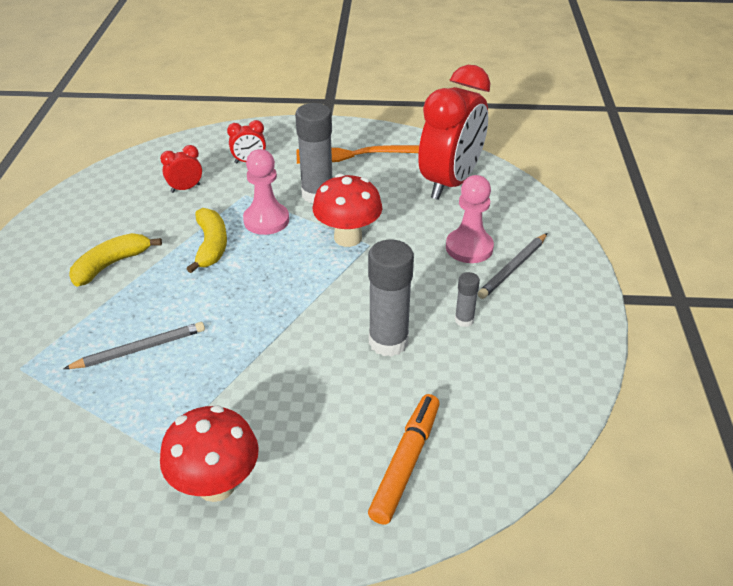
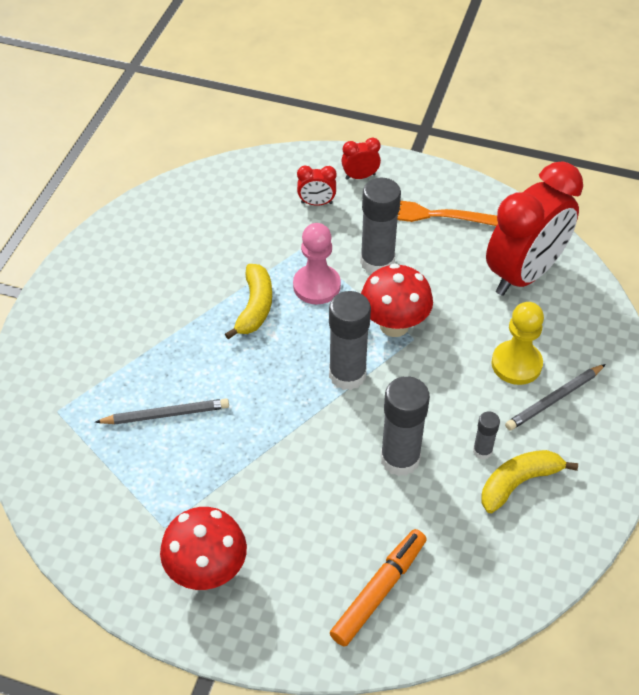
camera: 15 degrees right, 10 degrees up
yellow banana [69,233,162,287] -> yellow banana moved to [481,450,578,513]
red clock [160,145,202,193] -> red clock moved to [342,137,381,180]
pink pawn [446,175,494,263] -> yellow pawn [491,302,544,385]
none -> grey glue stick [329,291,371,390]

